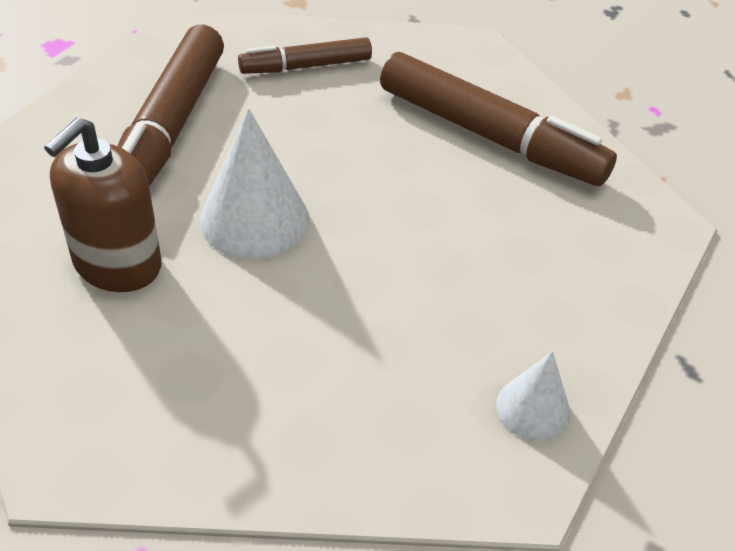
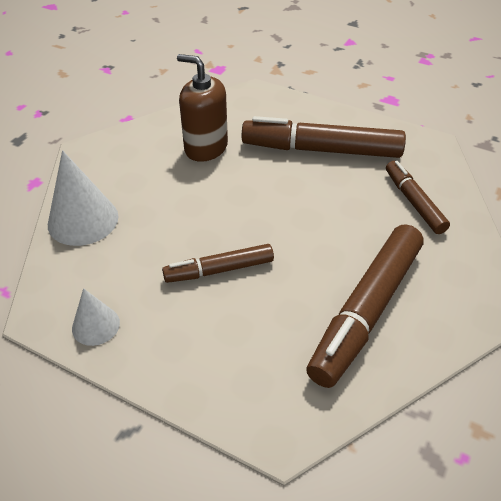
camera: 90 degrees right, 0 degrees up
white cone [199,109,310,259] -> white cone moved to [48,150,119,246]
none -> brown marker [162,244,274,283]

